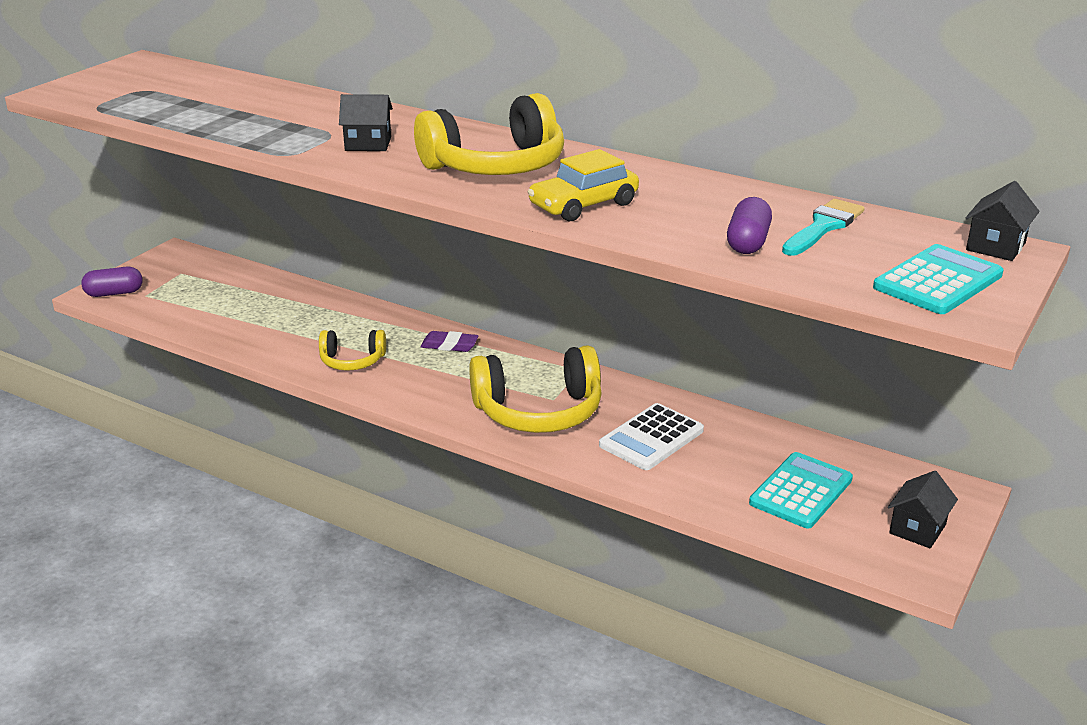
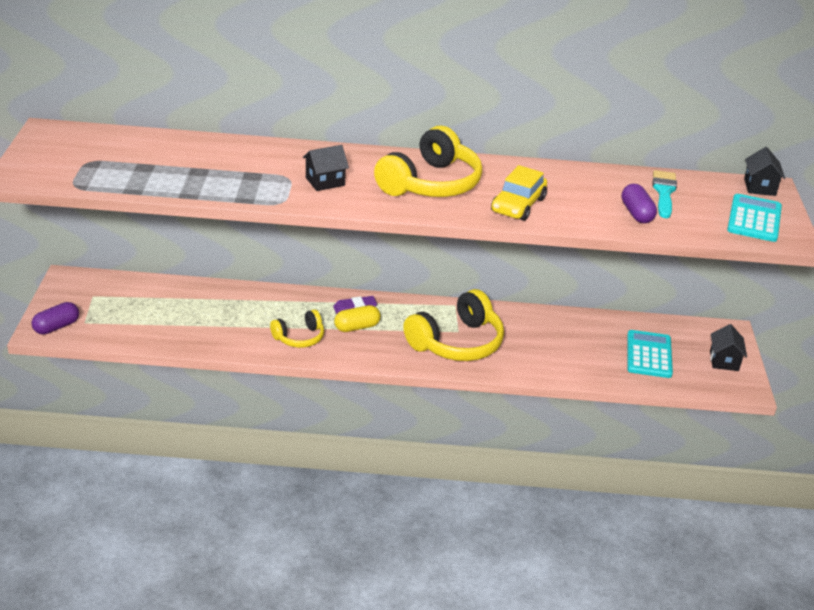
camera: 30 degrees left, 5 degrees up
white calculator [599,403,704,470] -> none
none -> yellow capsule [334,305,381,332]

